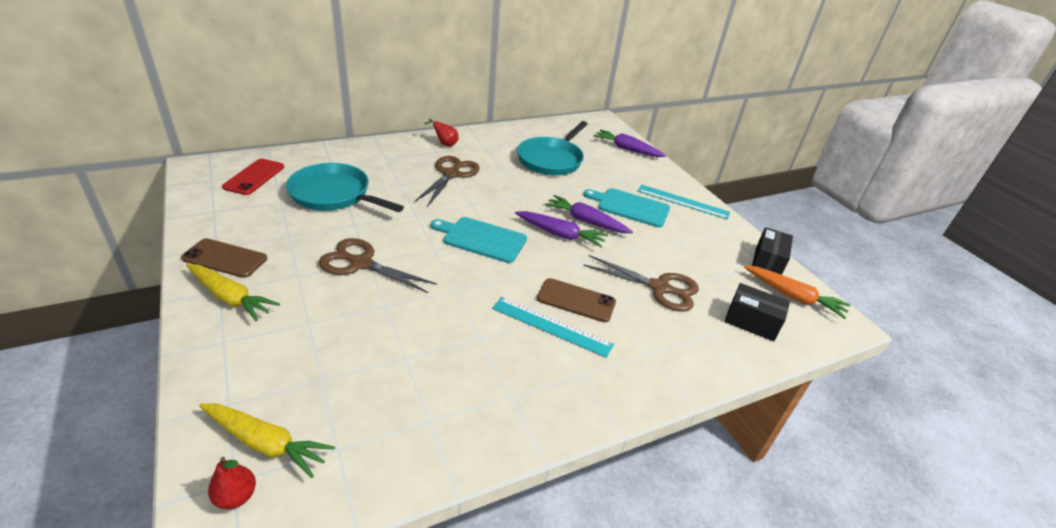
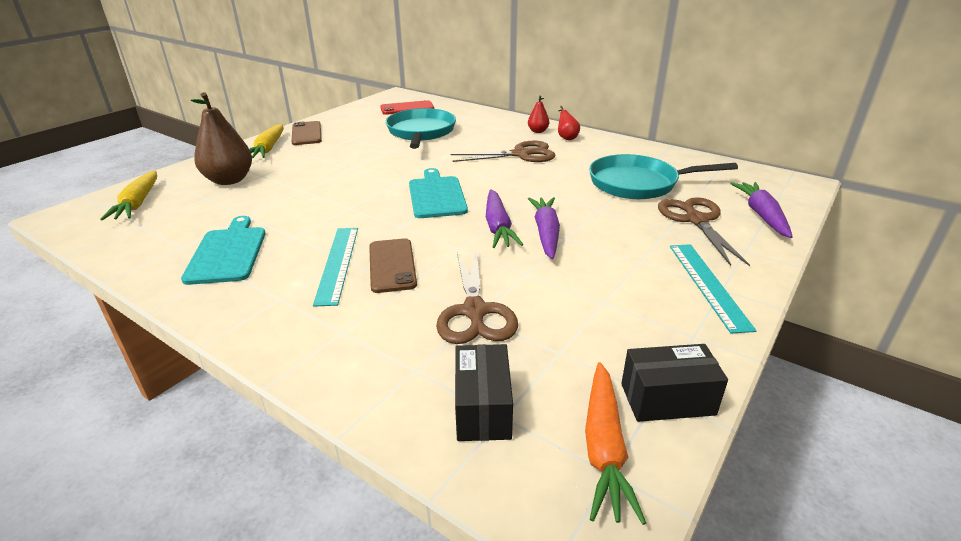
camera: 65 degrees right, 5 degrees down
red pear [208,457,256,509] -> red pear moved to [528,95,549,133]
brown scissors [318,238,437,293] -> brown scissors moved to [658,197,750,266]
turquoise cutting board [584,188,670,228] -> turquoise cutting board moved to [181,216,266,285]
none -> brown pear [191,92,252,185]

